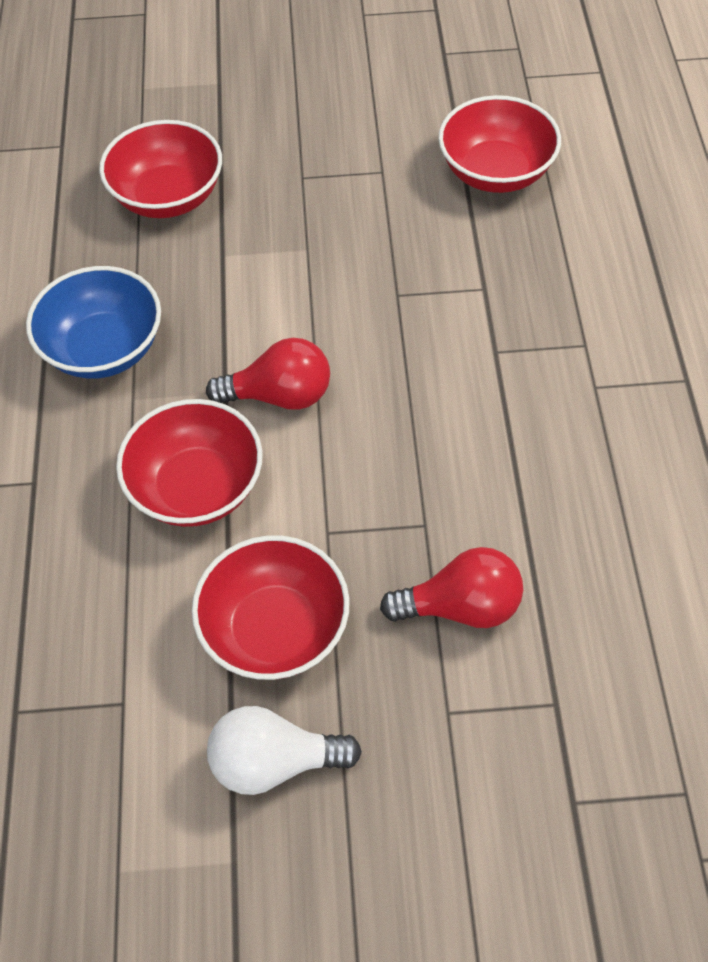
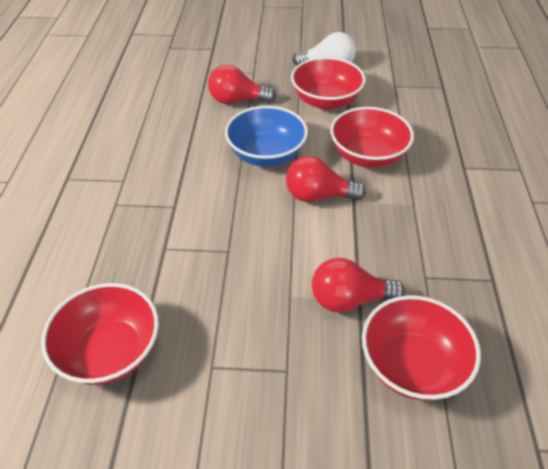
camera: 175 degrees left, 10 degrees down
blue bowl [26,266,161,379] -> blue bowl moved to [225,106,308,167]
none -> red light bulb [312,258,405,312]

